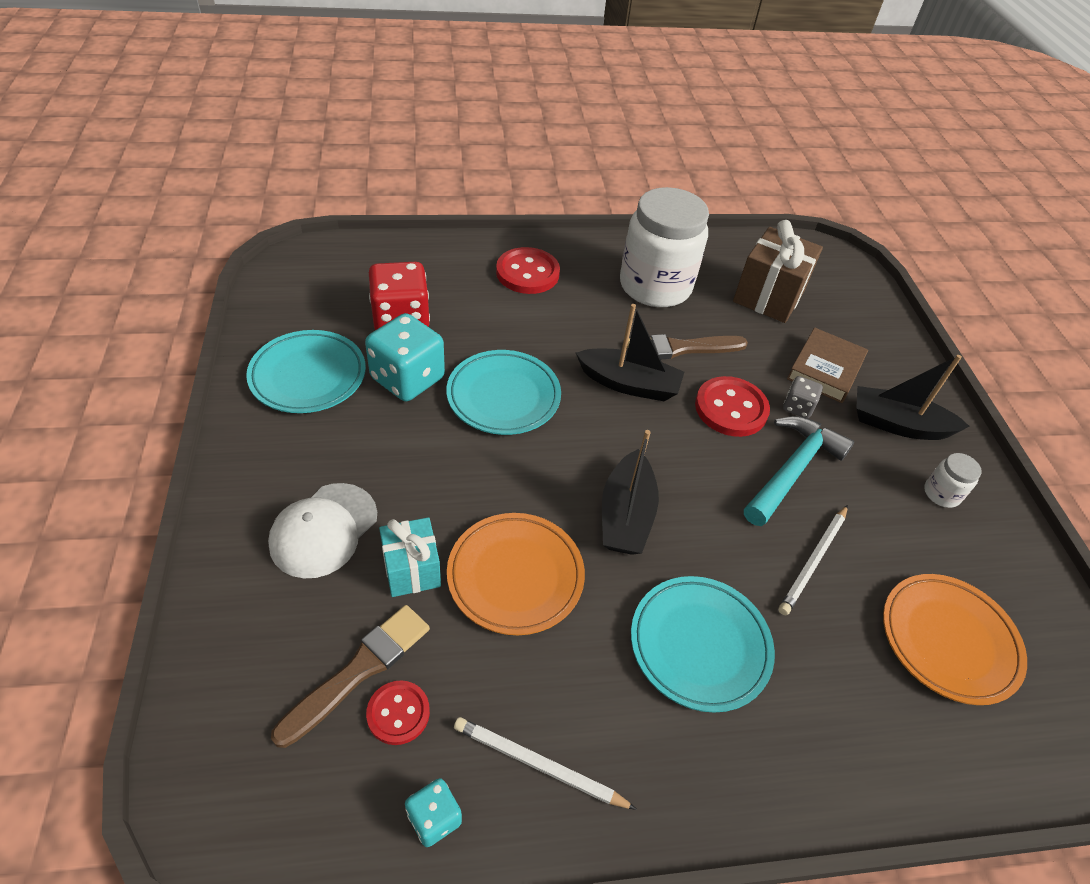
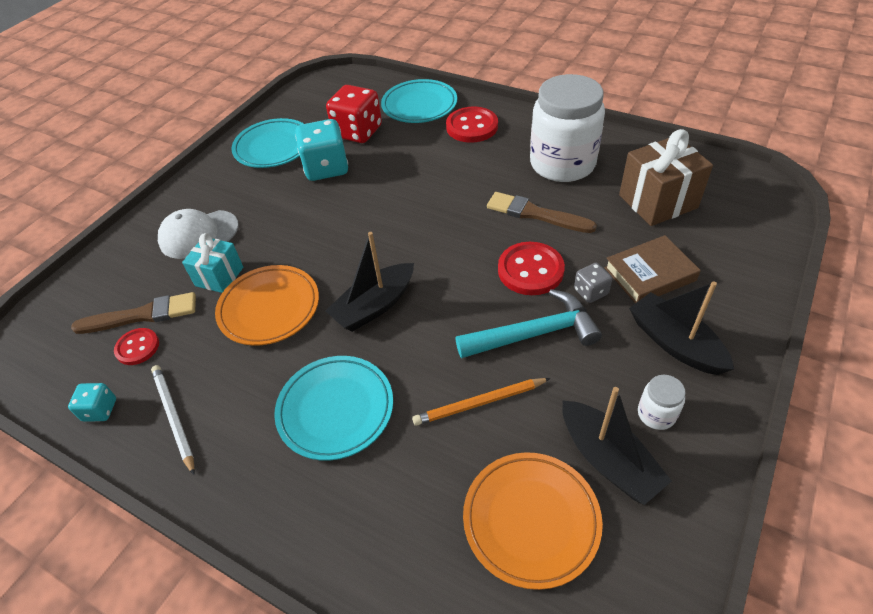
camera: 45 degrees right, 0 degrees up
turquoise plate [446,350,561,435] -> turquoise plate moved to [381,79,457,123]
black boat [576,304,684,401] -> black boat moved to [562,387,672,505]
white pencil [778,505,848,615] -> orange pencil [412,378,551,426]

